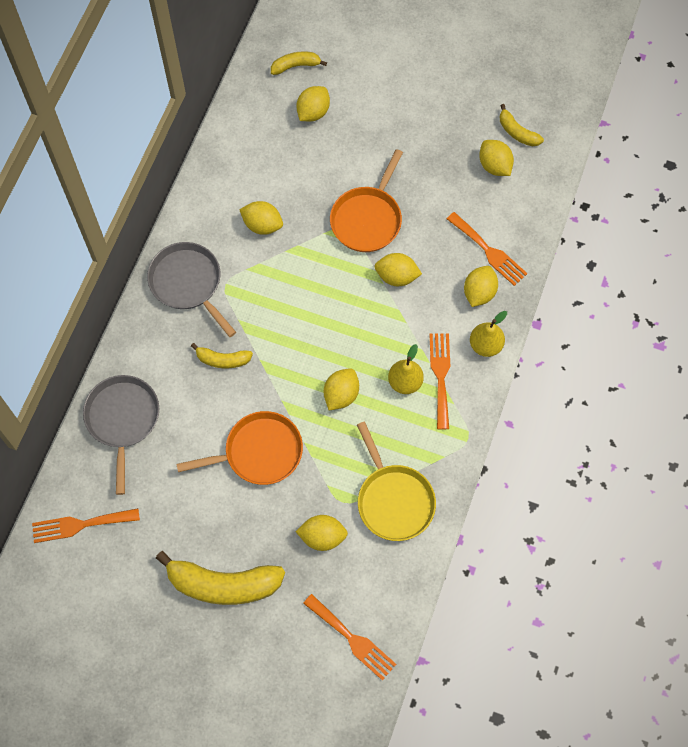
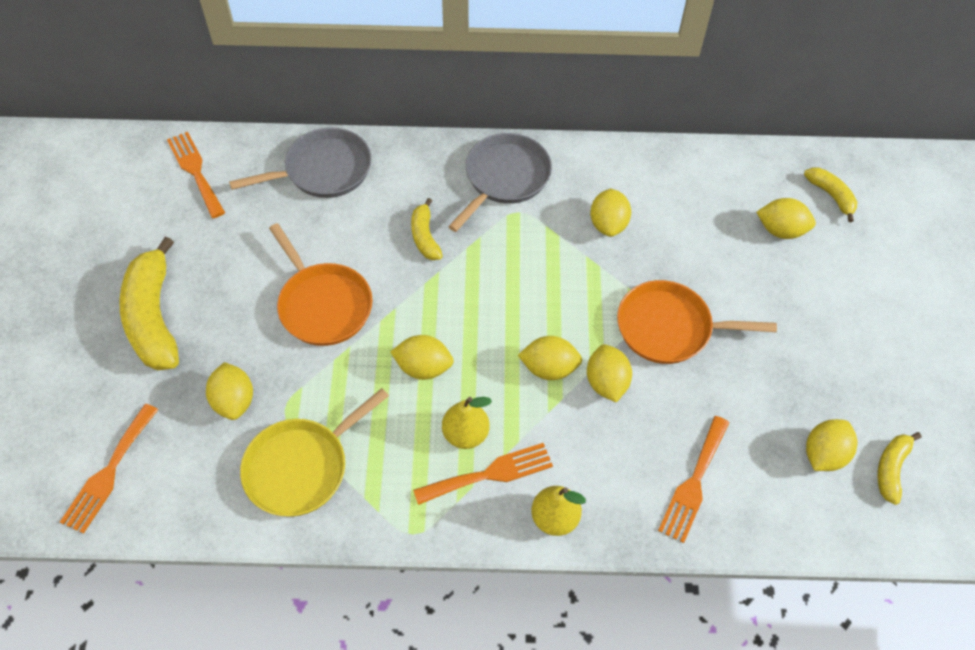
camera: 70 degrees right, 10 degrees down
yellow lemon [464,266,498,307] -> yellow lemon moved to [518,336,582,380]

